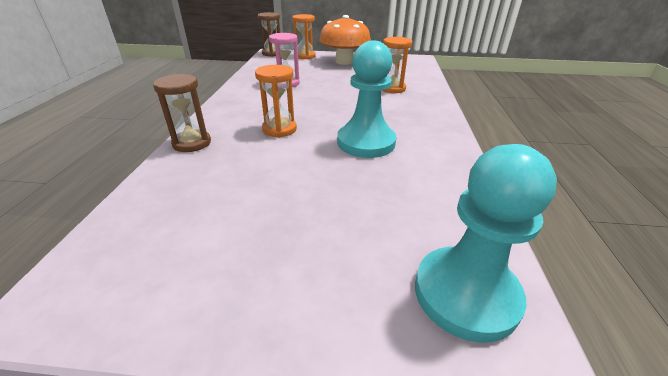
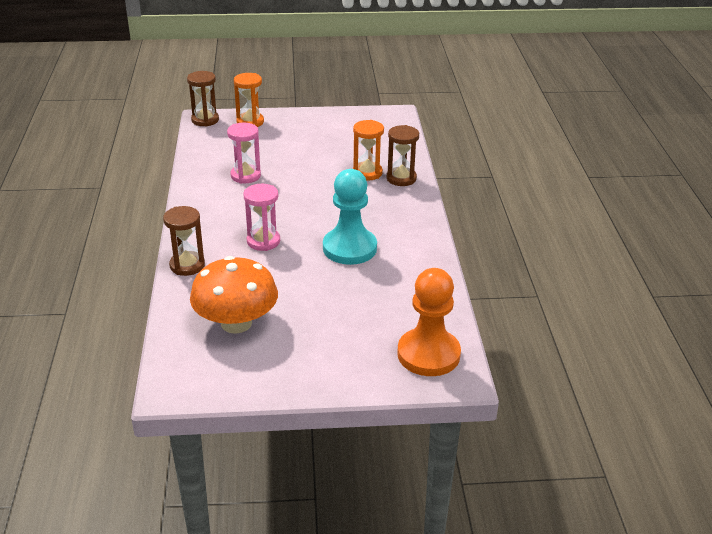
camera: 10 degrees left, 0 degrees up
orange hourglass [255,65,297,138] -> pink hourglass [243,184,280,251]
orange mushroom [319,15,371,65] -> orange mushroom moved to [190,256,278,334]
turquoise pawn [415,144,557,343] -> orange pawn [397,268,461,376]
none -> brown hourglass [387,125,419,186]

